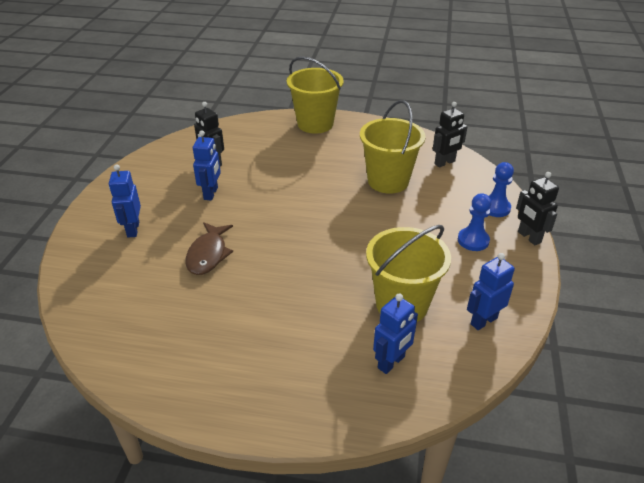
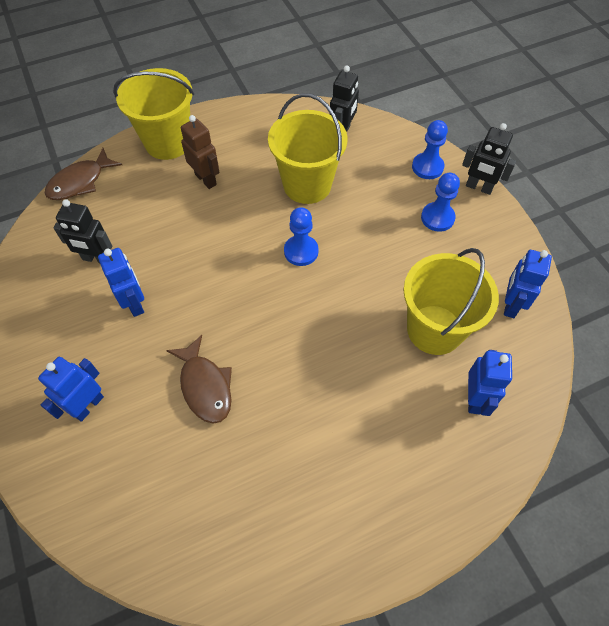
camera: 35 degrees left, 20 degrees up
blue robot [109,164,141,238] -> blue robot turned 75 degrees clockwise [38,357,104,422]
none -> brown fish [45,148,122,200]
none -> brown robot [181,115,219,189]
none -> blue pawn [284,207,319,266]

